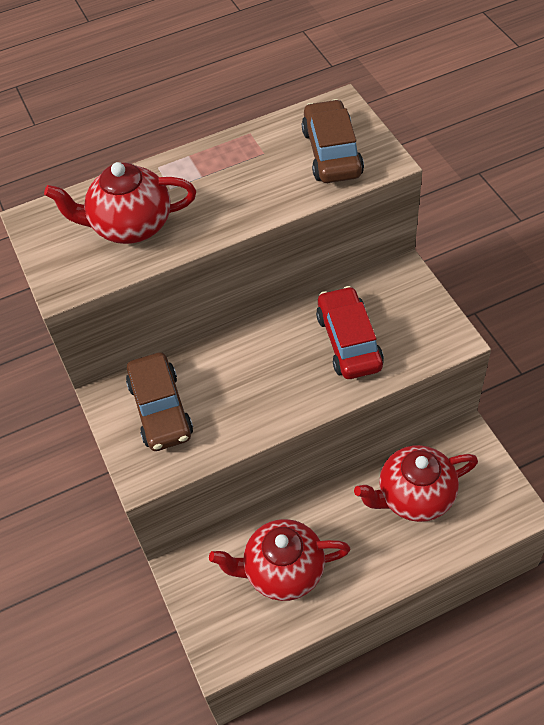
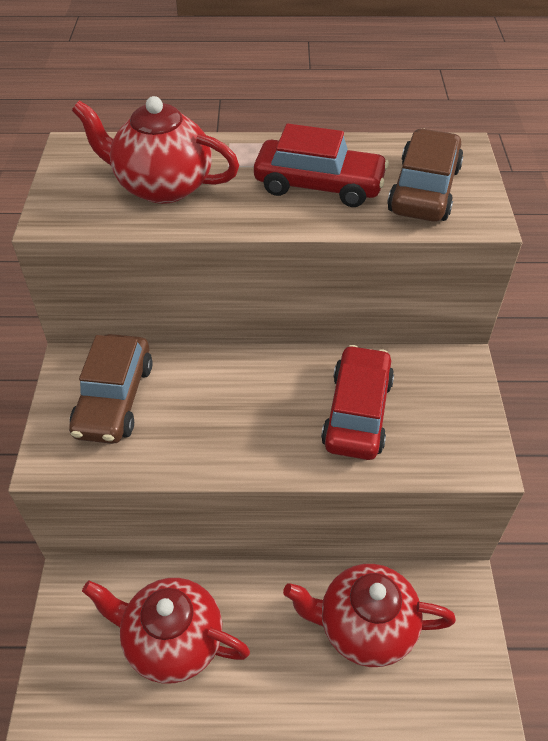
camera: 20 degrees right, 5 degrees down
none -> red car [254,123,389,207]

